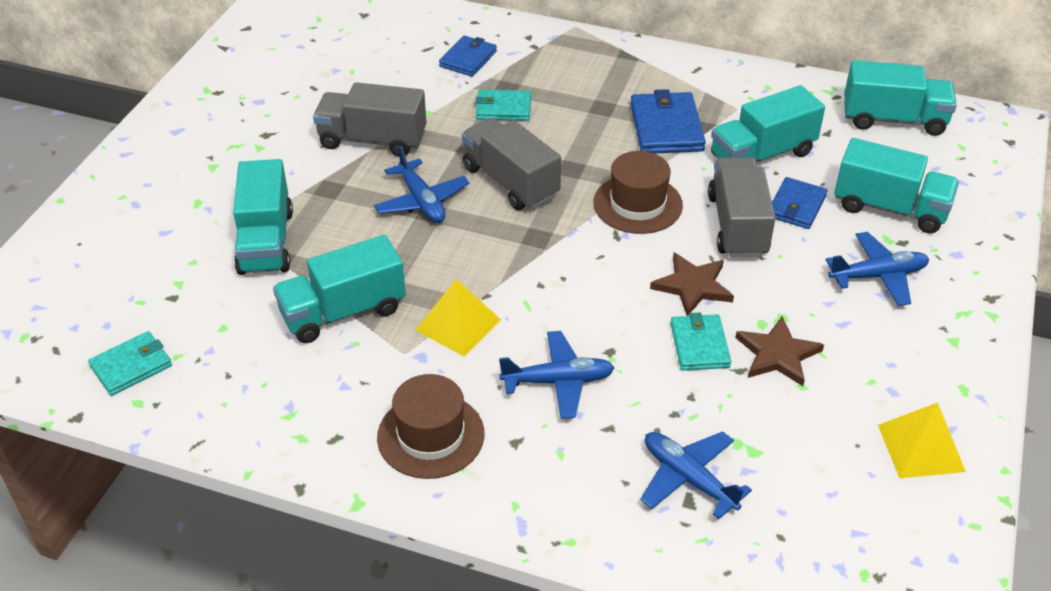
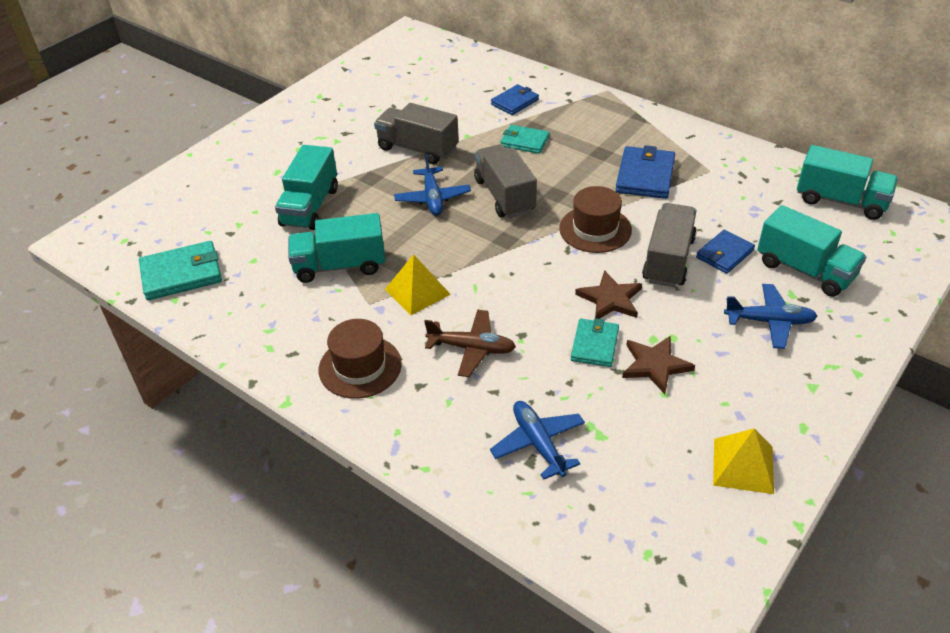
camera: 20 degrees right, 0 degrees up
turquoise wallet [88,331,172,396] -> turquoise wallet [139,241,222,300], size x1.52
blue plane [499,331,614,419] -> brown plane [424,310,516,377]
turquoise truck [711,85,825,163] -> none

